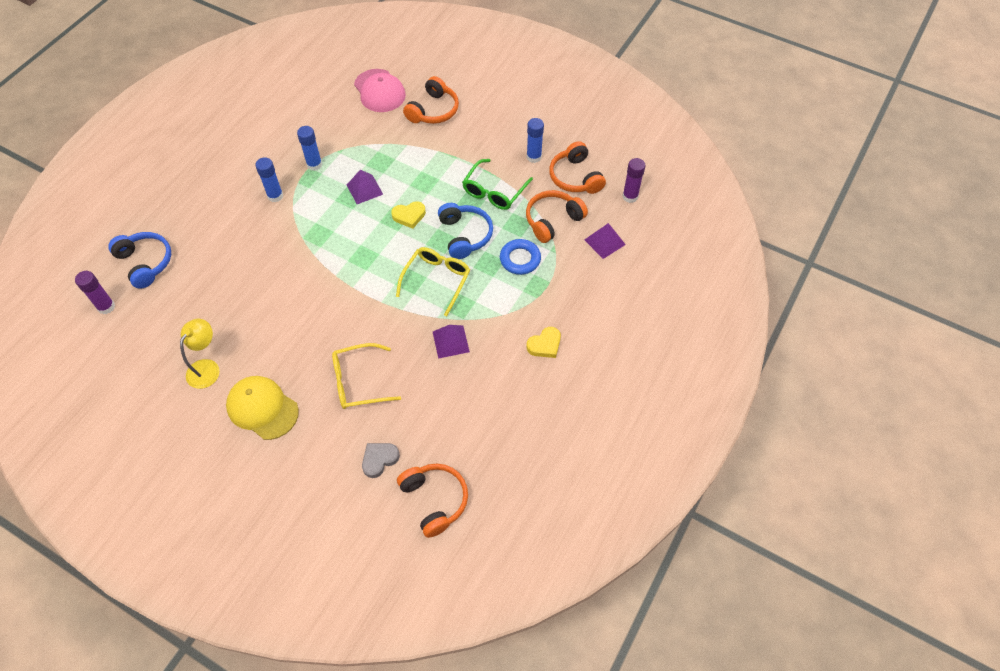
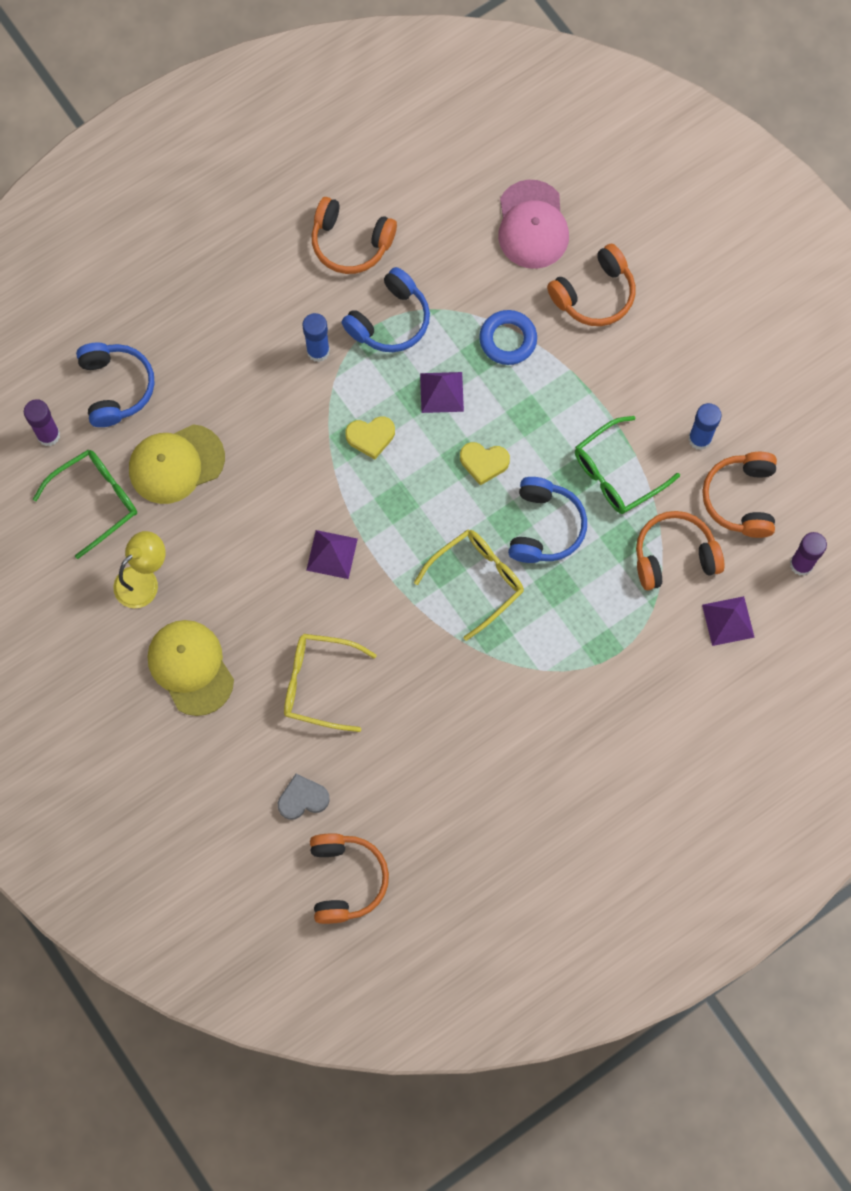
camera: 25 degrees right, 15 degrees up
blue glue stick [297,126,322,171] -> blue headphones [341,267,430,352]
purple pyramid [433,325,470,359] -> purple pyramid moved to [306,530,358,579]
blue ring [500,239,541,275] -> blue ring moved to [479,310,537,365]
yellow heart [527,327,561,358] -> yellow heart moved to [345,416,395,459]
none -> green glasses [33,450,137,559]
none -> yellow cap [129,424,225,504]
none -> orange headphones [312,197,397,274]

